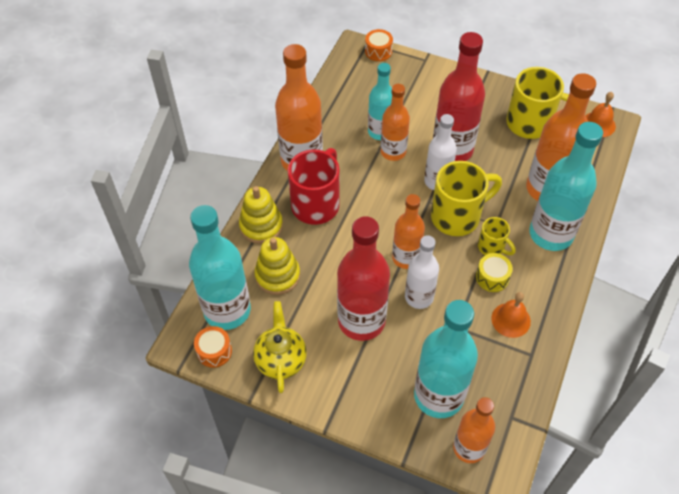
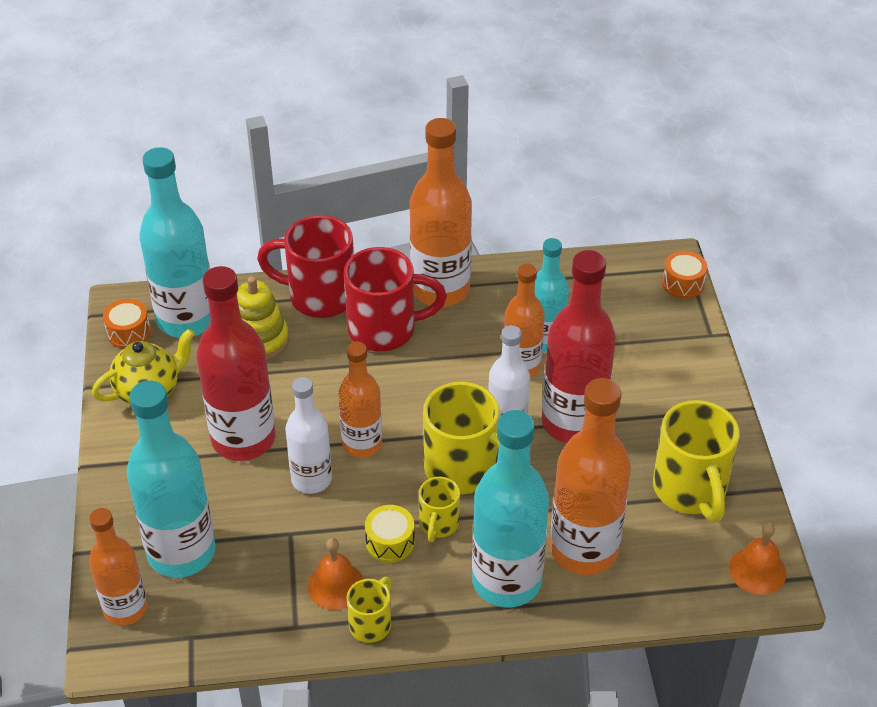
camera: 60 degrees right, 10 degrees down
yellow stacking toy [239,186,283,244] -> red mug [257,215,354,318]
none -> yellow mug [347,577,392,643]

